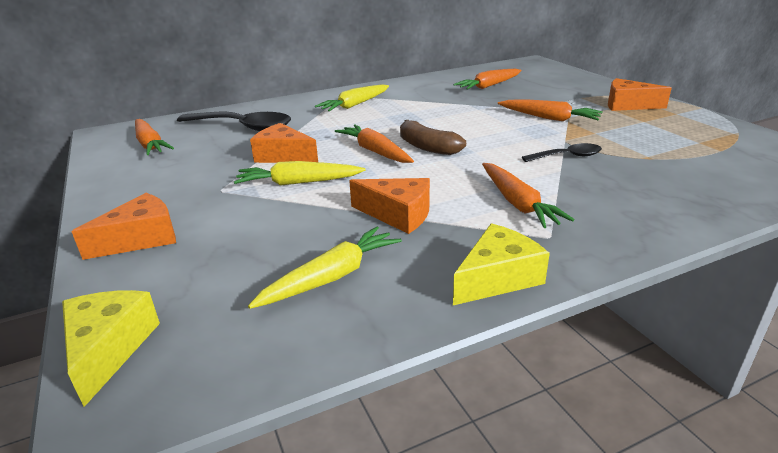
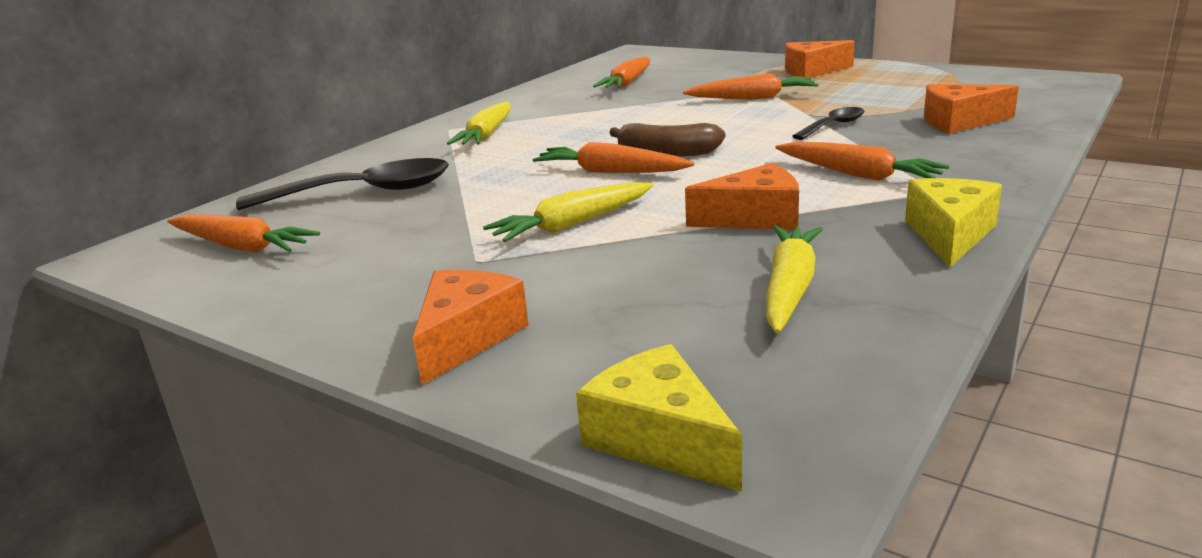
camera: 30 degrees left, 5 degrees down
orange cheese [250,123,318,163] -> orange cheese moved to [924,84,1019,134]

